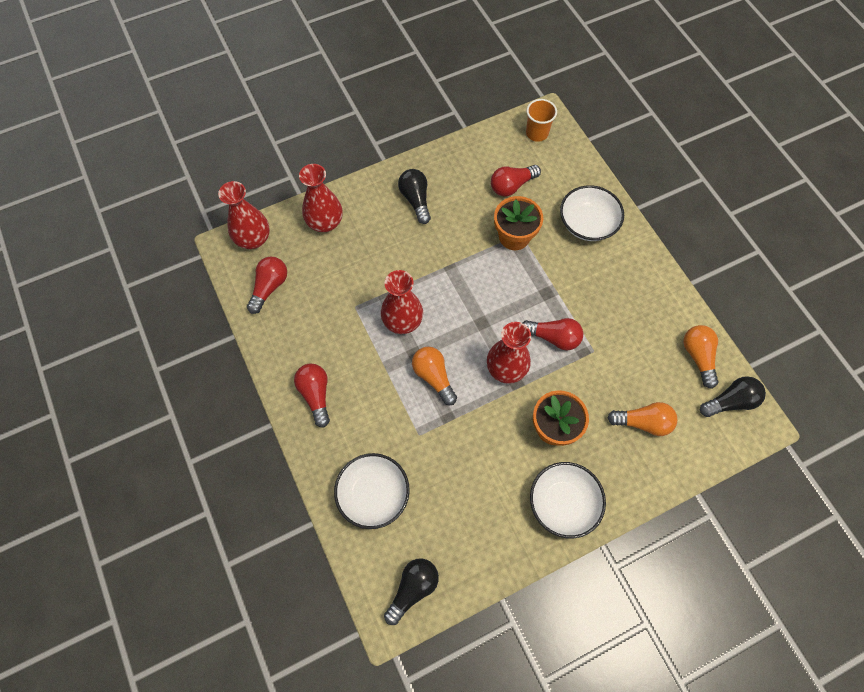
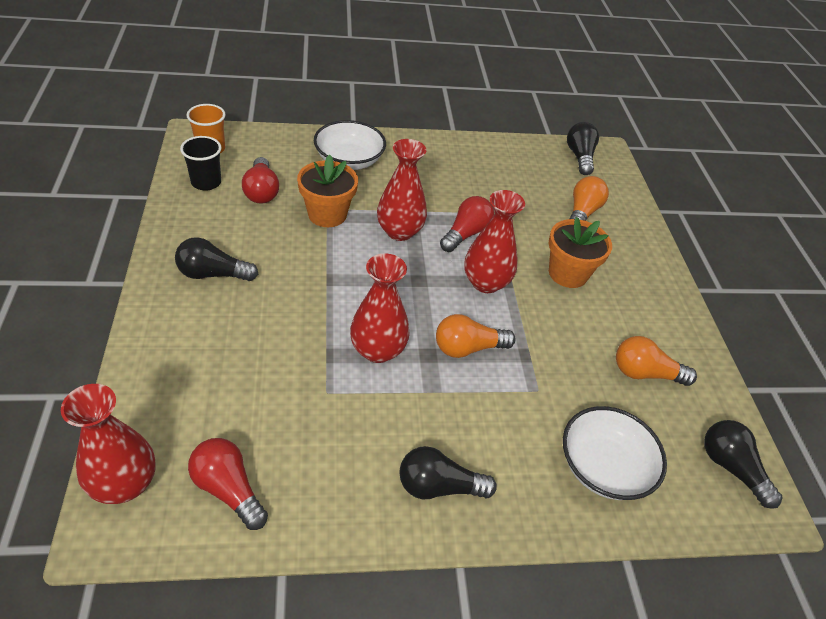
camera: 75 degrees left, 20 degrees down
red light bulb [294,363,330,428] -> black light bulb [399,446,497,499]
red vase [299,164,342,232] -> red vase moved to [377,139,427,241]
white bowl [530,462,606,539] -> none
orange light bulb [683,325,719,389] -> orange light bulb moved to [616,336,697,386]
none -> black cup [180,136,222,191]

